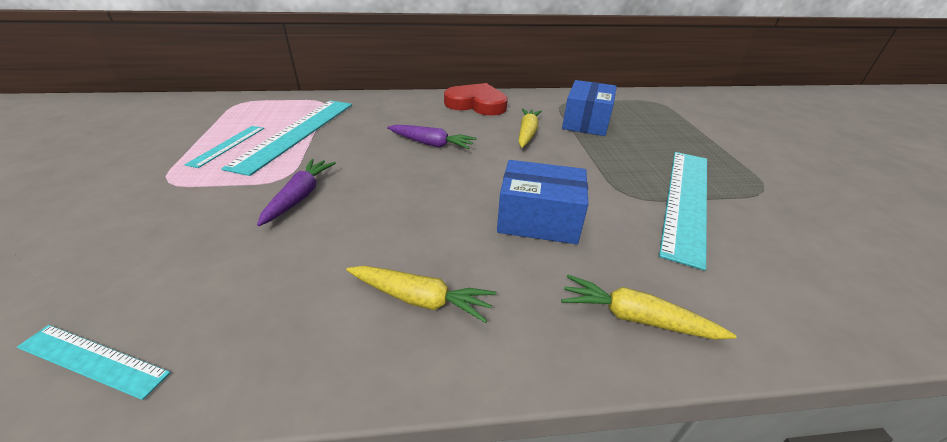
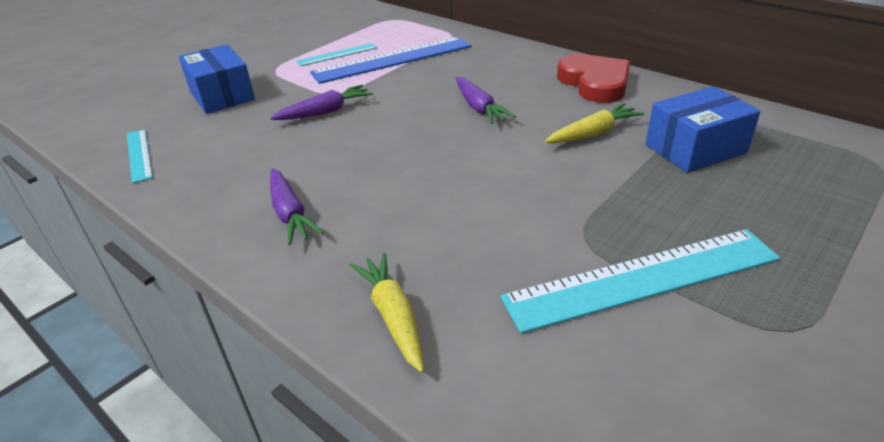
camera: 50 degrees right, 0 degrees up
turquoise ruler [222,100,352,176] -> blue ruler [310,37,471,84]
yellow carrot [346,266,496,323] -> purple carrot [270,168,324,245]
blue box [497,160,588,244] -> blue box moved to [179,44,255,114]

